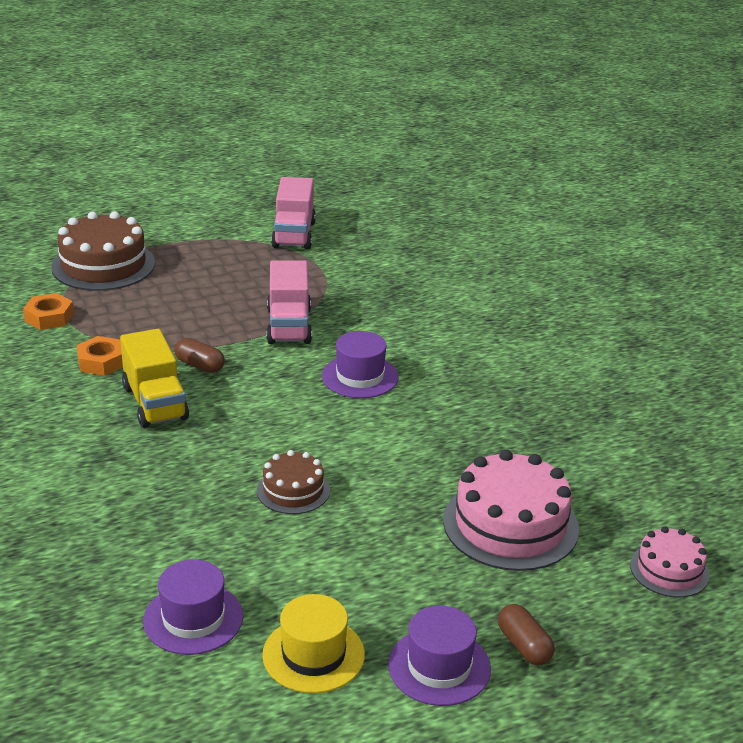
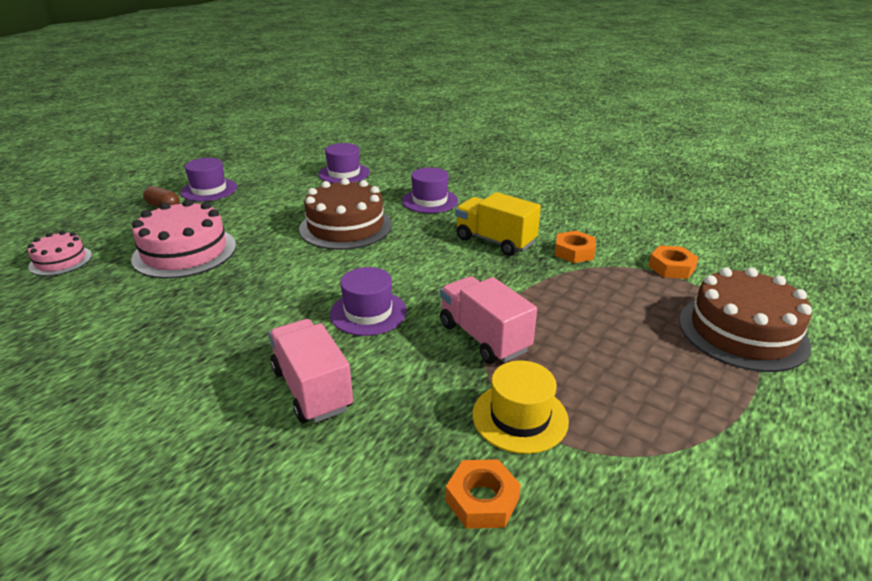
camera: 150 degrees right, 0 degrees up
brown capsule [174,338,225,373] -> none
brown cake [257,450,330,514] -> brown cake [299,178,392,250], size x1.80
yellow hat [262,594,365,693] -> yellow hat moved to [473,360,569,454]
pink truck [271,177,316,250] -> pink truck moved to [269,319,353,423]
none -> purple hat [402,167,458,213]
none -> orange nut [446,459,521,529]

